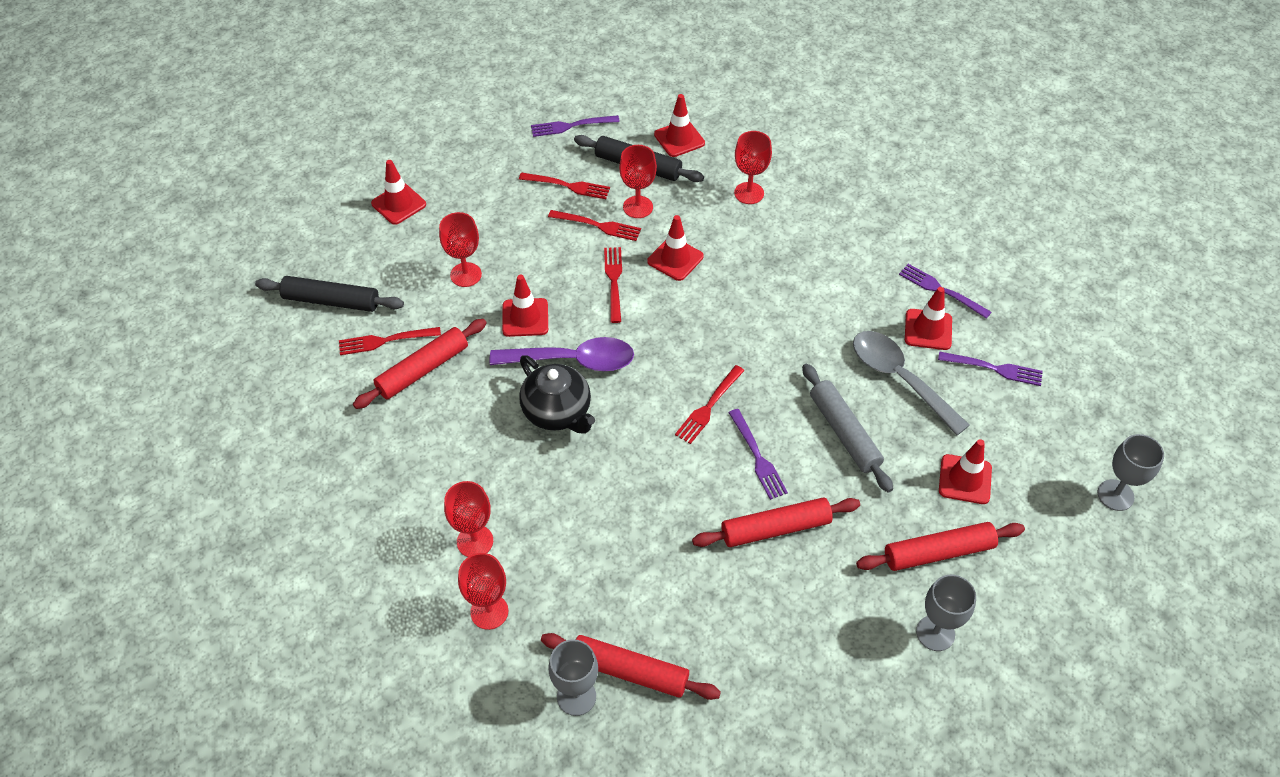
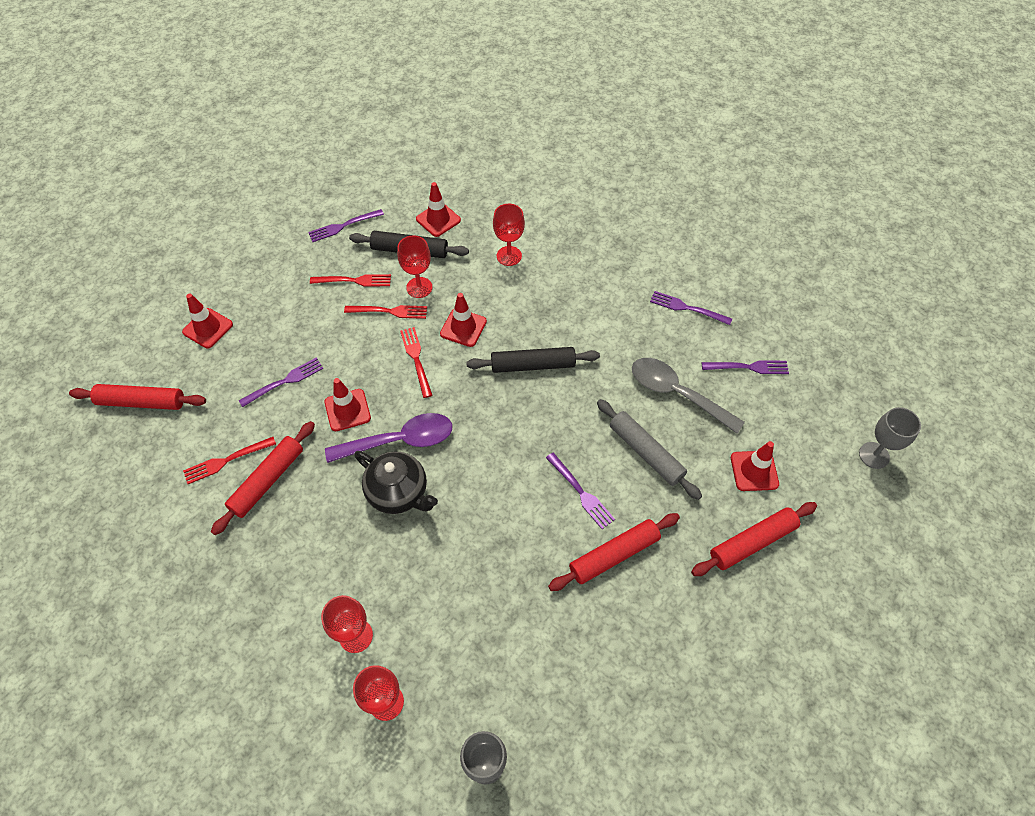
camera: 15 degrees left, 5 degrees up
black rolling pin [255,276,404,312] -> black rolling pin moved to [466,347,600,373]
red goblet [439,212,482,287] -> purple fork [239,358,324,407]
red rolling pin [541,633,721,700] -> red rolling pin moved to [69,384,206,410]
red fork [675,365,745,444] -> none
red traffic cone [905,287,952,350] -> none
grey goblet [916,575,976,651] -> none

